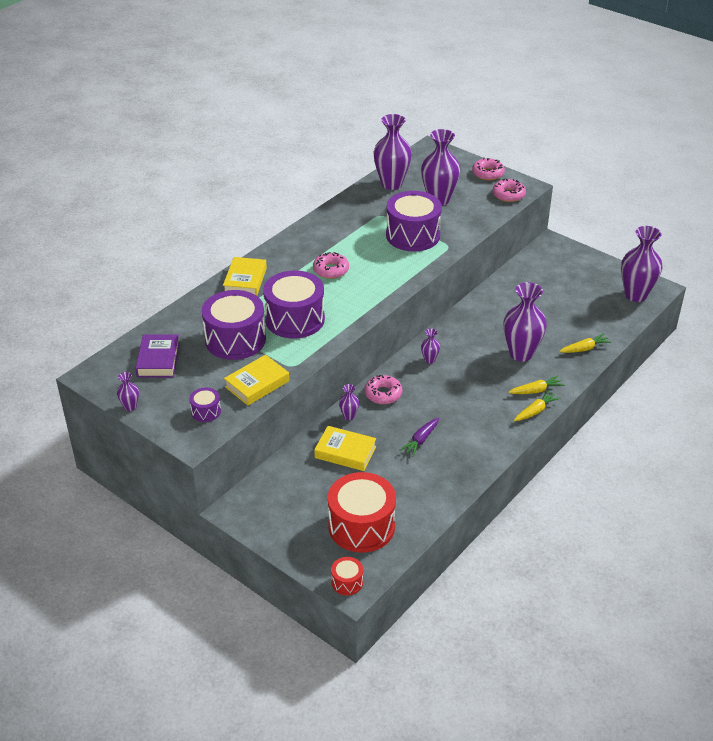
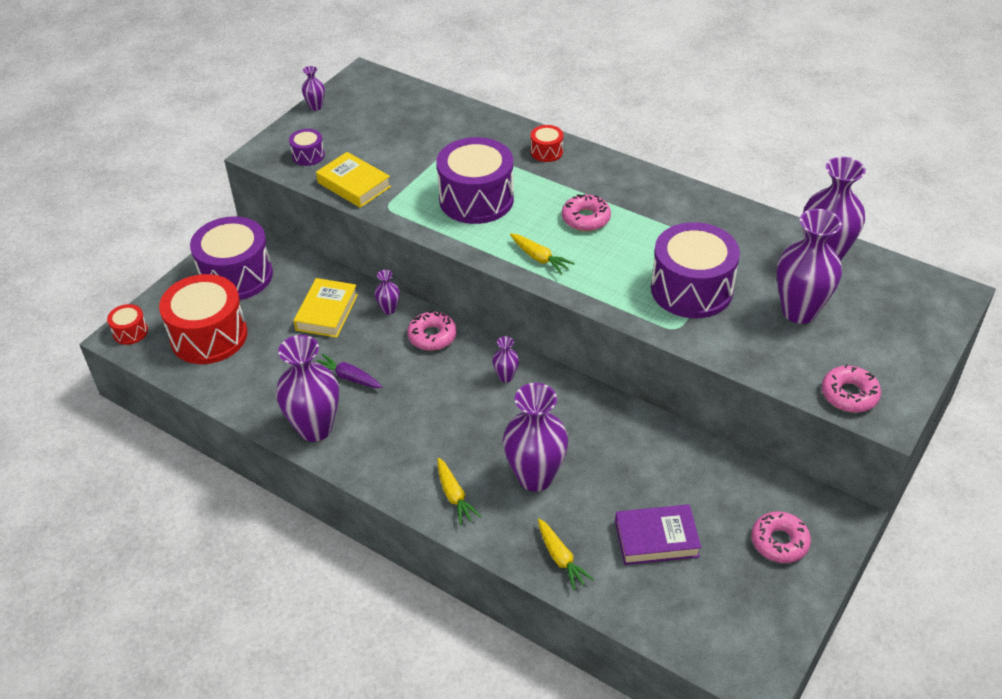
camera: 85 degrees right, 5 degrees up
purple book [135,334,180,377] -> purple book moved to [615,504,701,565]
purple drum [202,290,266,360] -> purple drum moved to [190,216,273,300]
yellow book [223,257,267,296] -> red drum [531,125,564,162]
pink donut [472,158,505,180] -> pink donut moved to [751,511,811,563]
yellow carrot [514,390,561,421] -> yellow carrot moved to [510,233,575,274]
purple vase [621,226,663,302] -> purple vase moved to [276,335,339,442]

